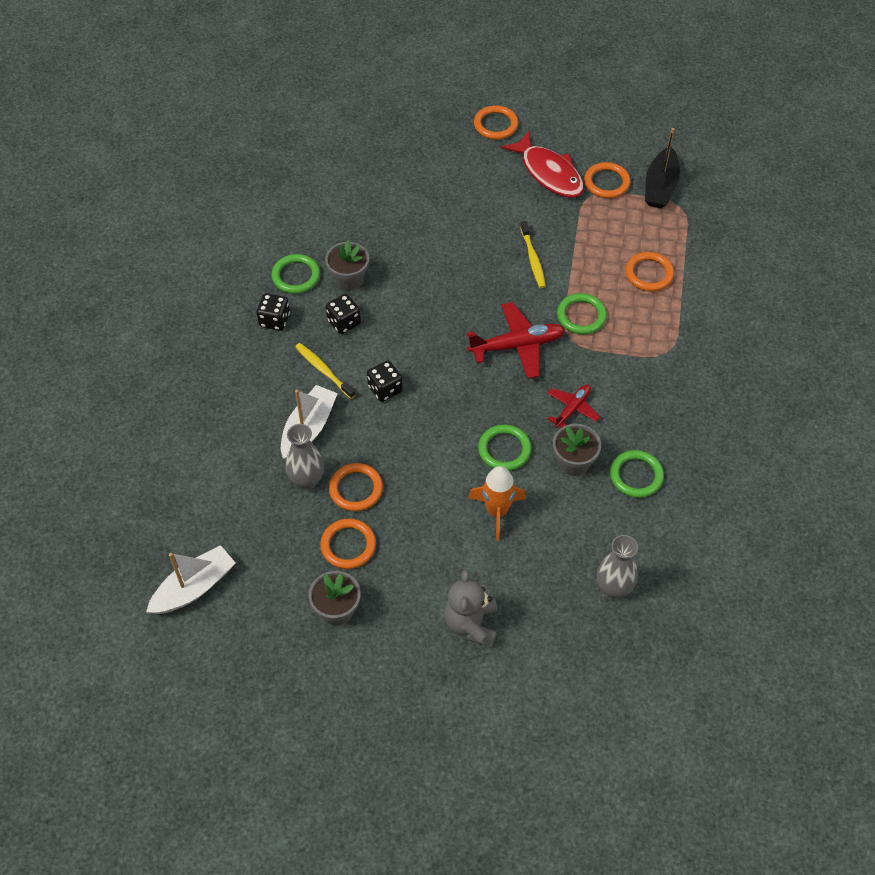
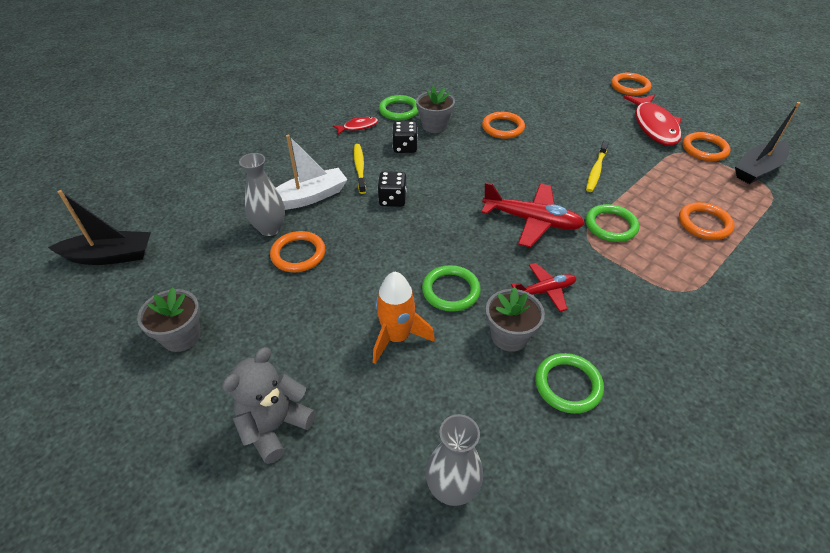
camera: 35 degrees right, 10 degrees down
white boat [146,545,236,614] -> black boat [48,190,151,265]
black dice [257,293,290,331] -> red fish [333,117,378,135]
orange ring [320,518,376,569] -> orange ring moved to [482,112,525,139]

